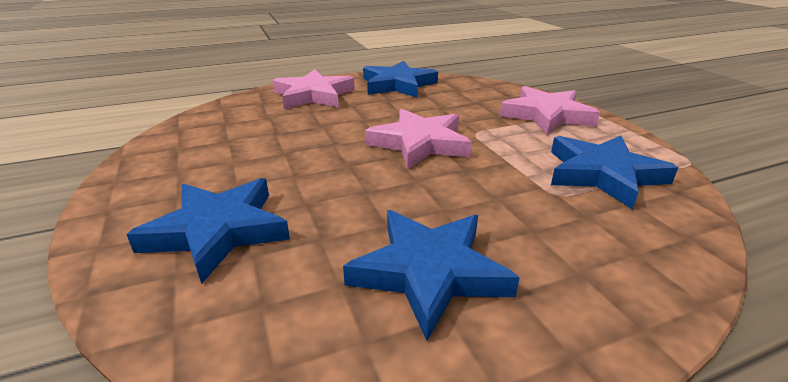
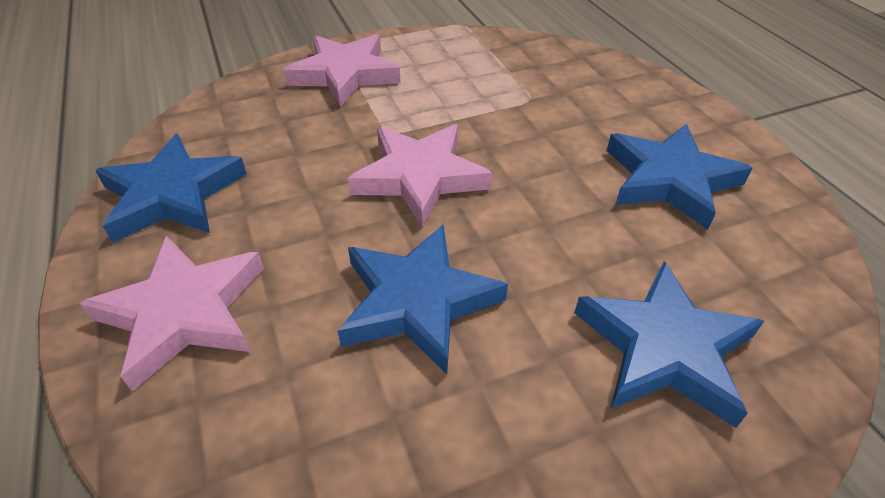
camera: 90 degrees left, 15 degrees up
blue star [551,136,678,209] -> blue star moved to [338,225,508,374]

